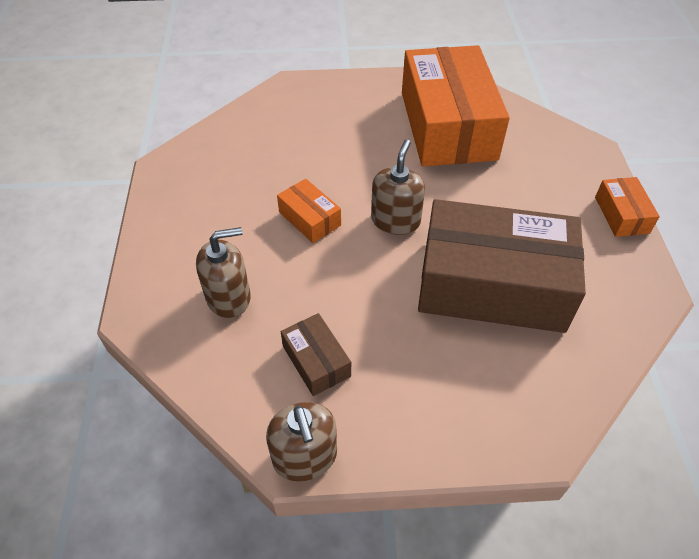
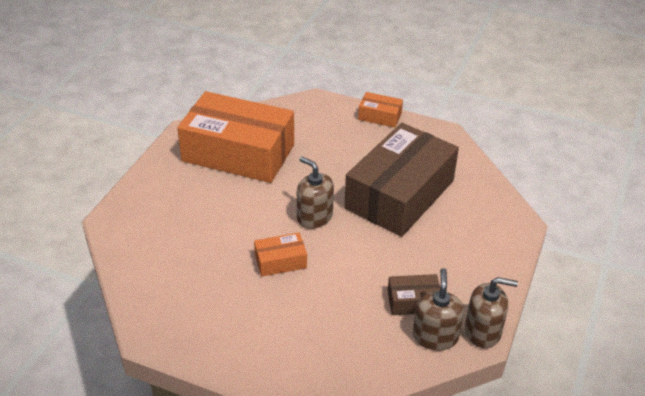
camera: 65 degrees left, 10 degrees down
brown soap dispenser [196,227,251,318] -> brown soap dispenser moved to [413,268,464,351]

